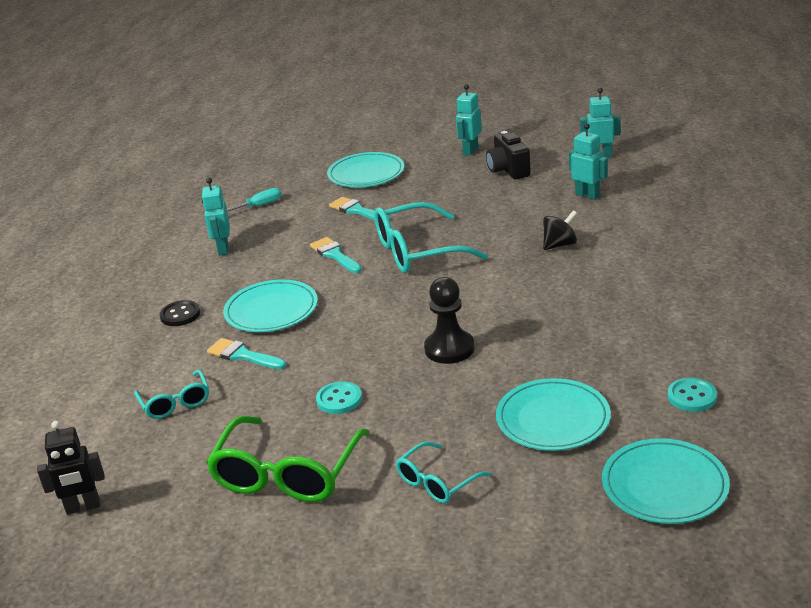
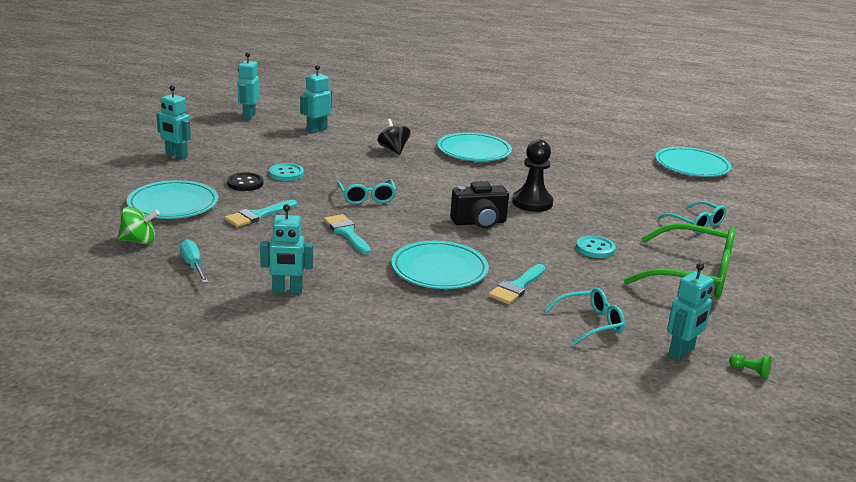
camera: 90 degrees left, 5 degrees down
black robot [37,421,105,515] -> green pawn [729,354,772,379]
black button [159,300,200,326] -> black button moved to [227,172,263,191]
turquoise brush [310,237,362,273] -> turquoise brush turned 90 degrees clockwise [324,214,371,254]
turquoise glasses [374,202,488,273] -> turquoise glasses [337,179,396,204], size x0.55
black camera [486,131,531,179] -> black camera moved to [450,181,509,229]
turquoise plate [496,378,611,451] -> turquoise plate moved to [437,132,512,161]
turquoise button [668,378,717,412] -> turquoise button moved to [269,163,304,181]
none -> green spinning top [117,206,160,244]
none -> turquoise robot [667,263,714,360]

